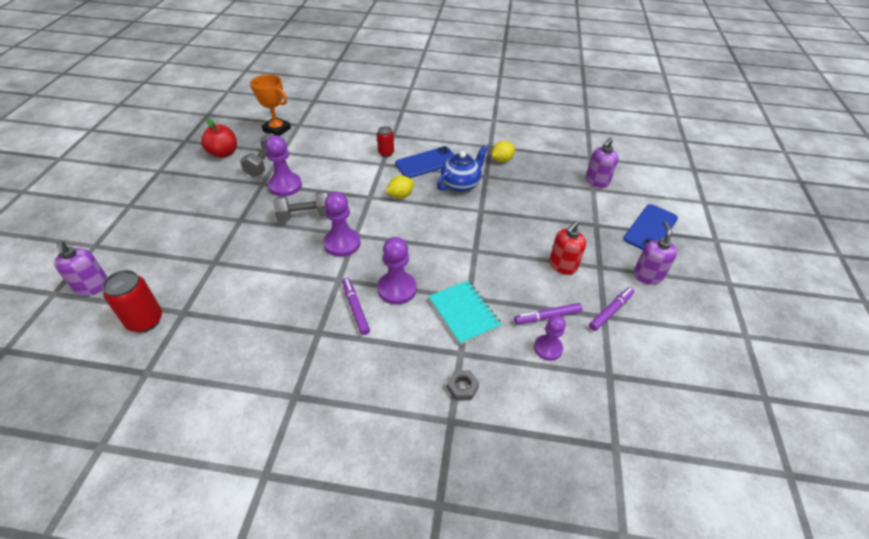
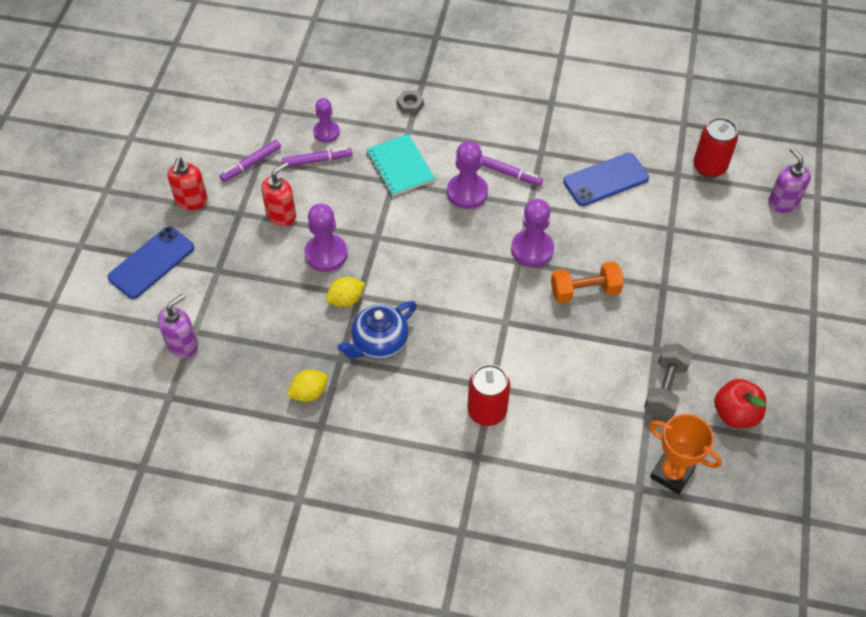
camera: 175 degrees left, 10 degrees up
purple pawn [265,135,302,196] -> purple pawn moved to [304,204,348,272]
grey dumbbell [273,191,329,222] -> orange dumbbell [551,261,624,303]
purple marker [342,278,370,335] -> purple marker turned 45 degrees counterclockwise [481,155,543,186]
red can [377,126,394,157] -> red can [467,364,510,426], size x1.60
yellow lemon [386,176,414,198] -> yellow lemon moved to [326,277,365,307]
blue phone [395,146,455,178] -> blue phone moved to [563,153,649,206]
purple soap dispenser [633,221,677,285] -> red soap dispenser [167,157,208,210]

